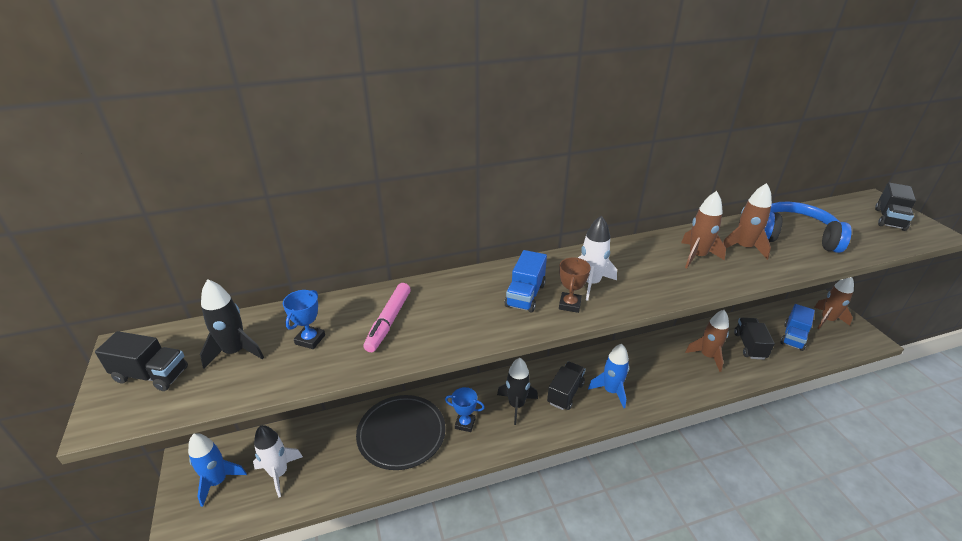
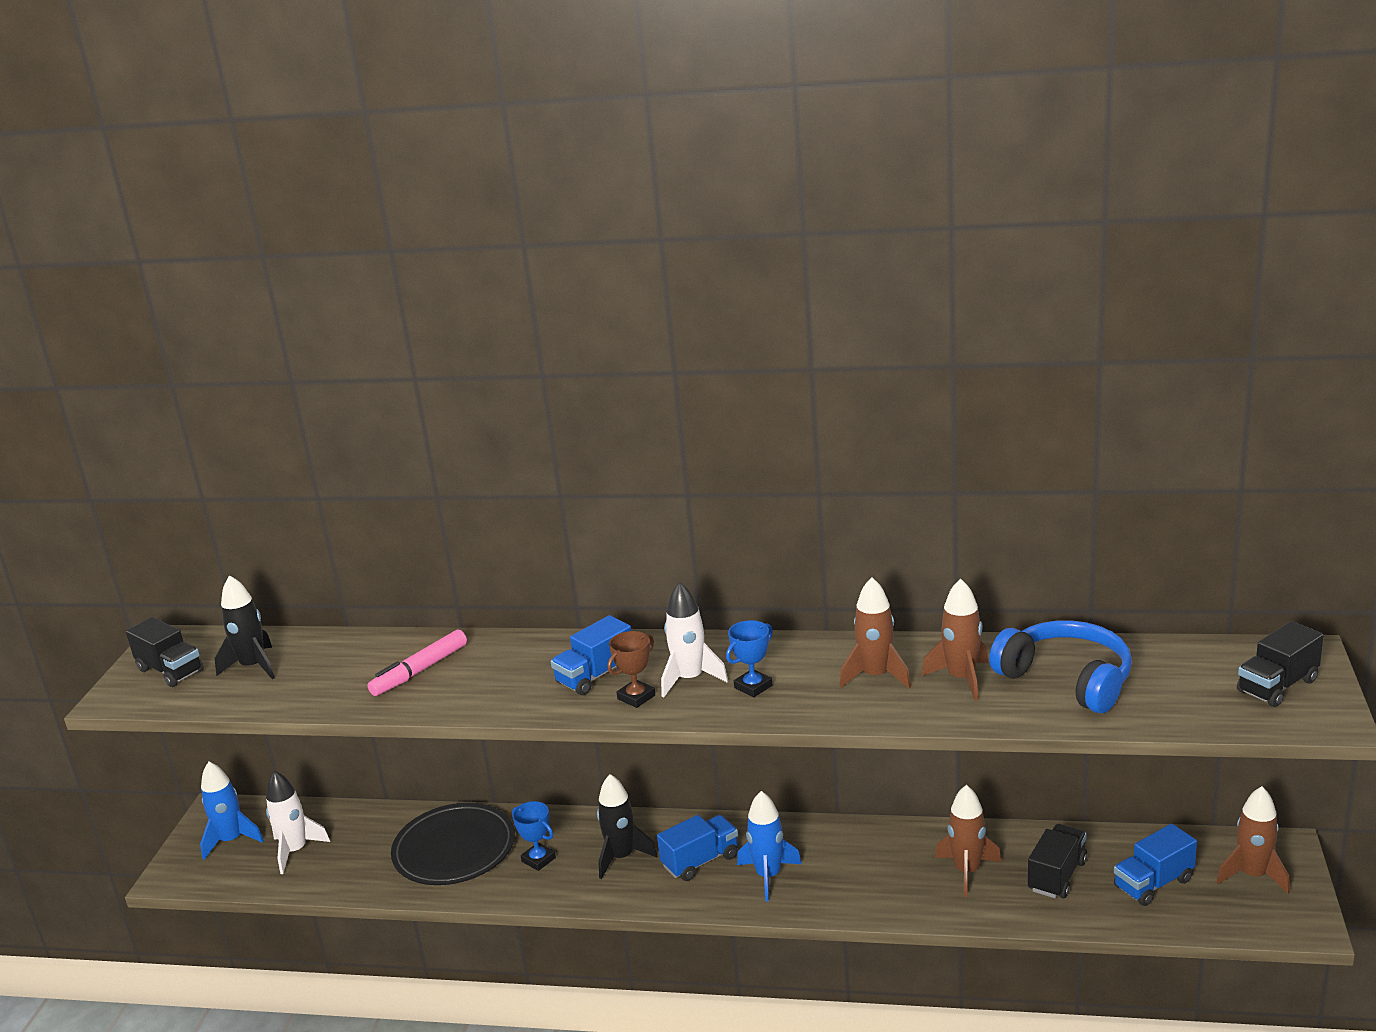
camera: 30 degrees right, 10 degrees down
blue trophy [283,290,325,349] -> blue trophy moved to [726,620,773,698]
black truck [547,362,586,410] -> blue truck [657,815,738,881]

